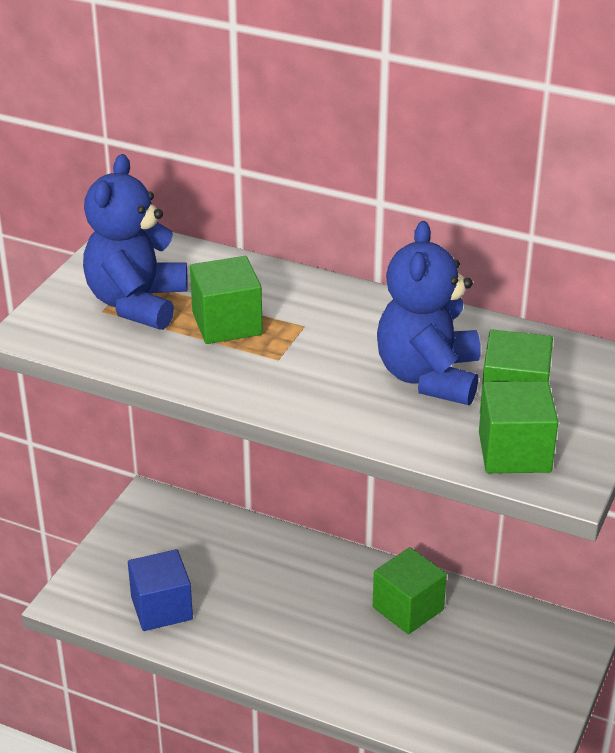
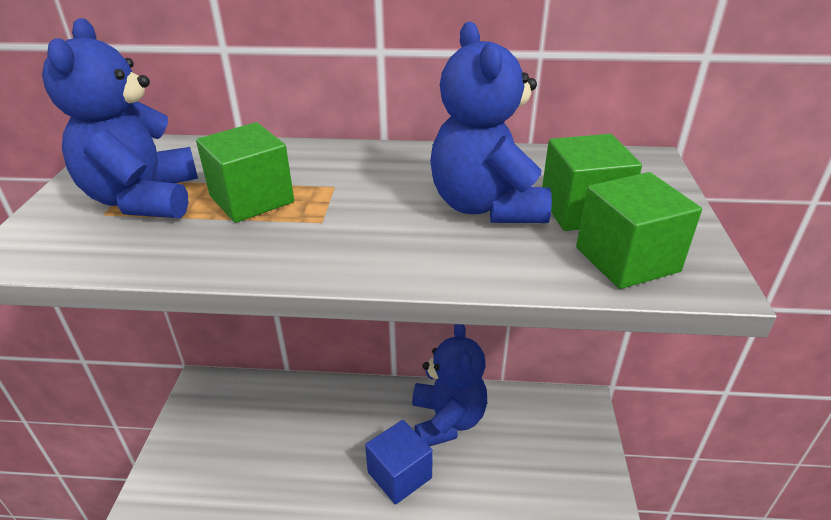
camera: 20 degrees left, 0 degrees up
blue cube [128,549,193,631] -> blue cube moved to [365,420,433,505]
green cube [373,547,447,634] -> blue teddy bear [412,324,487,447]

